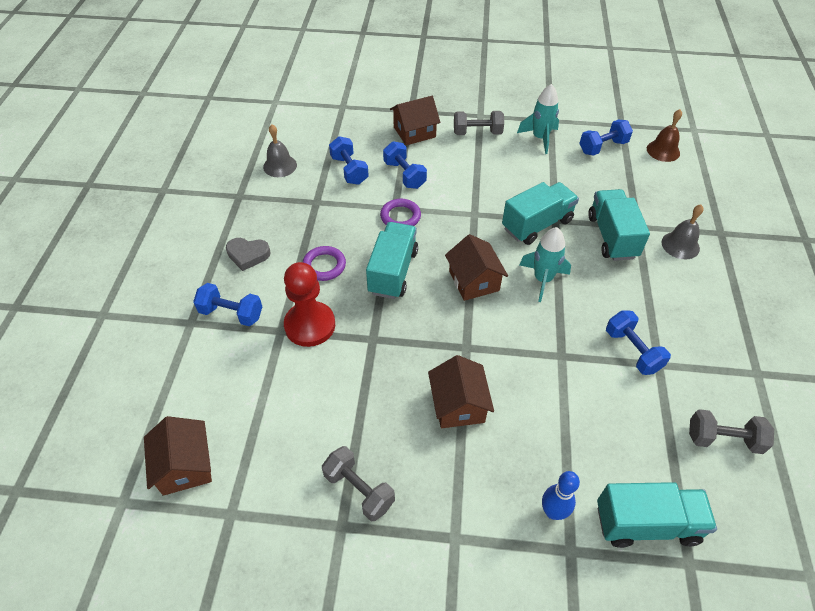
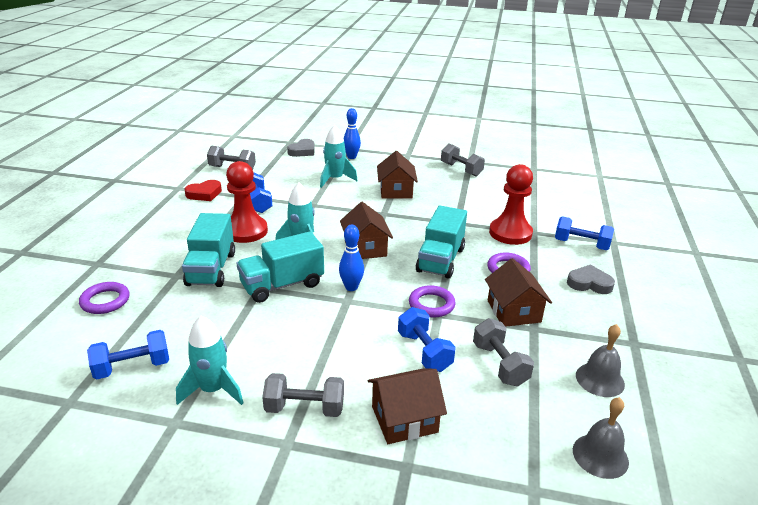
camera: 175 degrees left, 20 degrees down
brown house [144,416,212,496] -> brown house moved to [485,258,552,327]
blue dumbbell [329,136,369,185] -> grey dumbbell [473,318,534,386]
turquoise truck [597,482,717,548] -> grey heart [287,139,315,157]
brown bell [647,109,682,162] -> none
grey bell [661,205,704,259] -> grey bell moved to [573,397,629,479]
none -> purple ring [79,282,130,314]
none -> red heart [184,180,222,201]
none -> red pawn [226,161,268,243]
none -> turquoise rocket [320,125,358,188]
none -> blue bowling pin [339,225,364,291]

